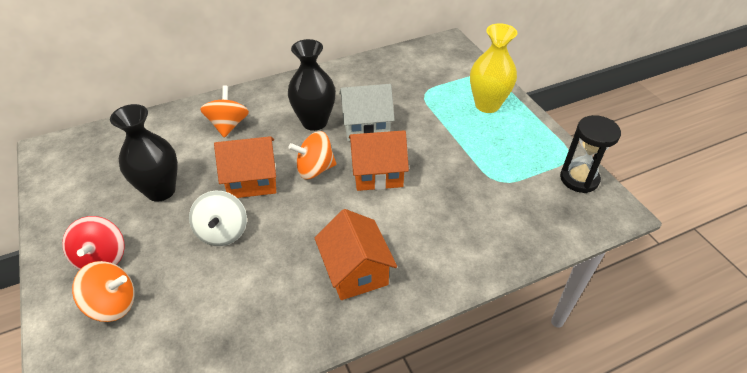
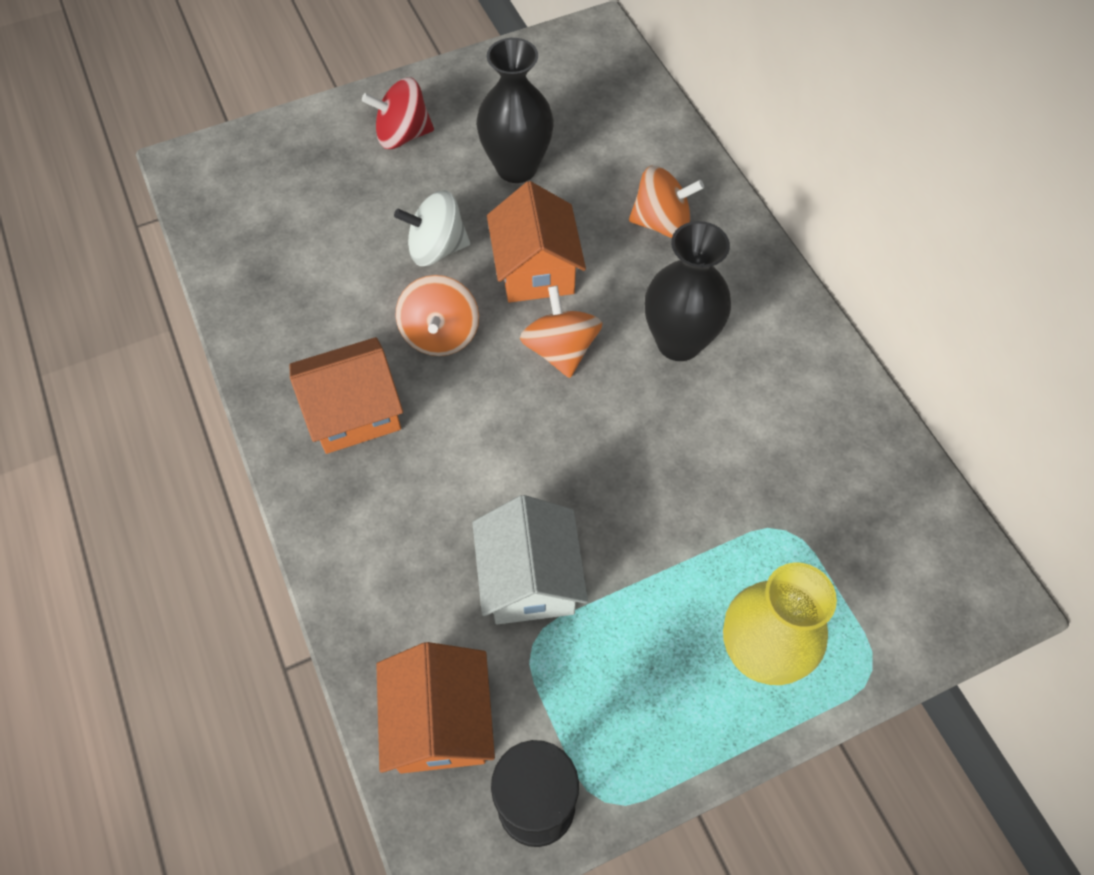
camera: 90 degrees right, 15 degrees up
orange spinning top [72,261,135,322] -> orange spinning top moved to [395,275,479,356]
white house [339,84,395,141] -> white house moved to [472,495,588,624]
orange house [349,130,409,191] -> orange house moved to [376,642,495,774]

